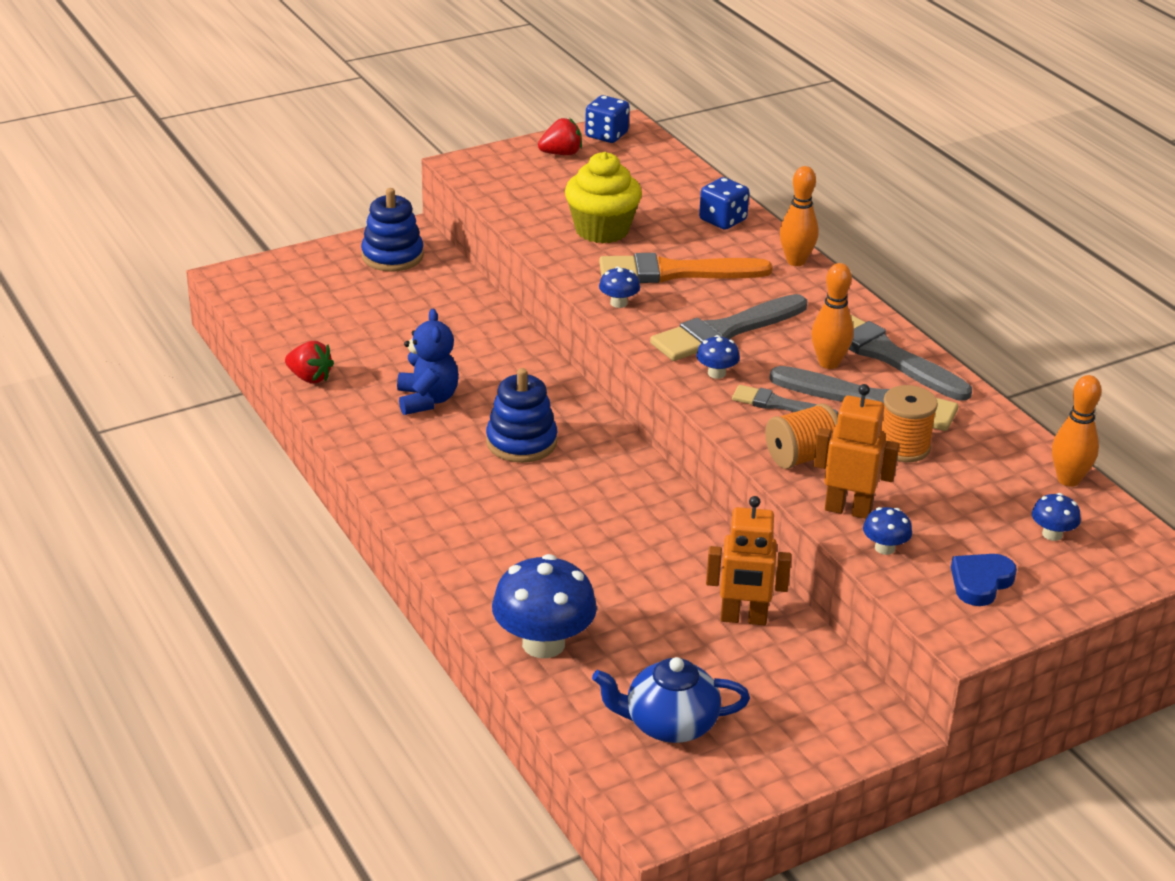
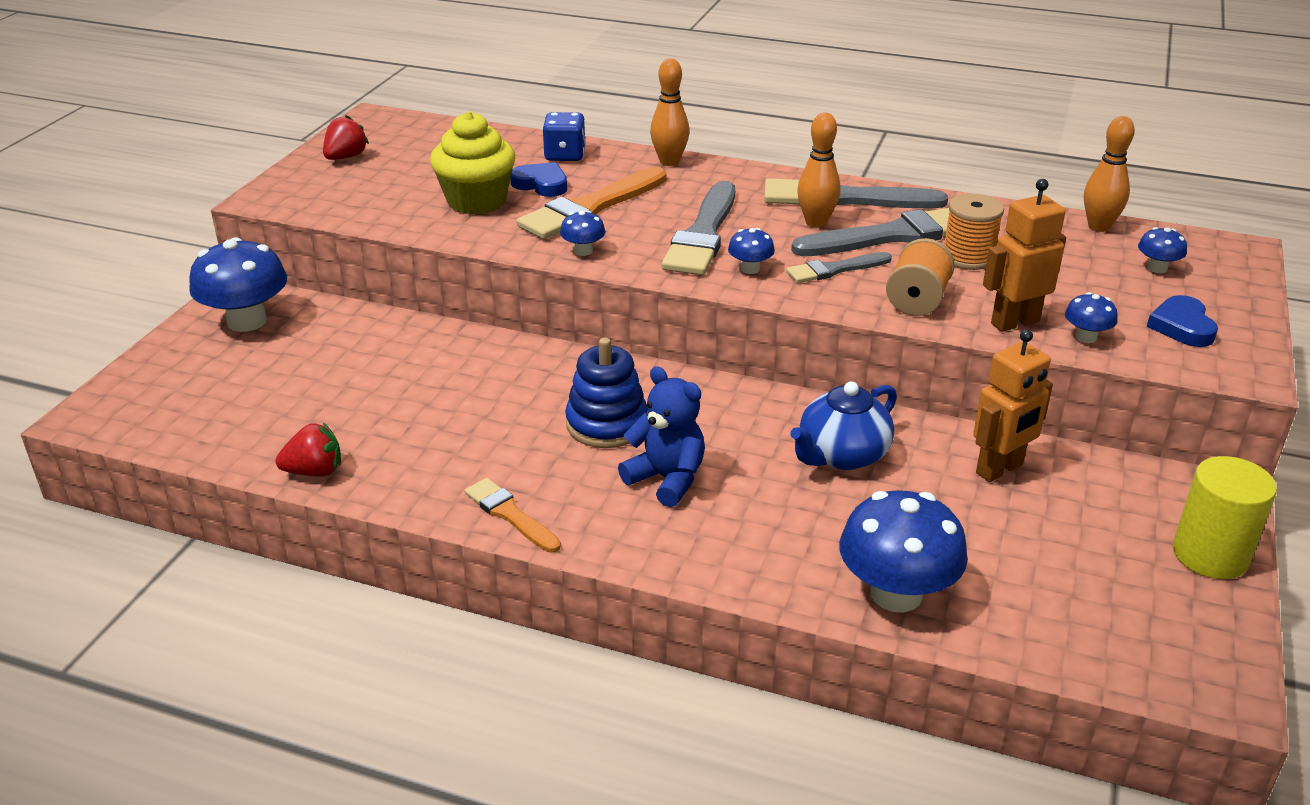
camera: 40 degrees left, 0 degrees up
blue stacking toy [361,188,424,272] -> blue mushroom [189,237,287,332]
blue teddy bear [397,309,459,415] -> blue teddy bear moved to [618,367,705,507]
blue dice [585,95,630,143] -> none
blue teapot [592,657,750,743] -> blue teapot moved to [790,381,897,470]
none -> orange brush [465,478,561,553]
none -> blue heart [510,162,567,197]
none -> yellow cylinder [1173,456,1277,579]

